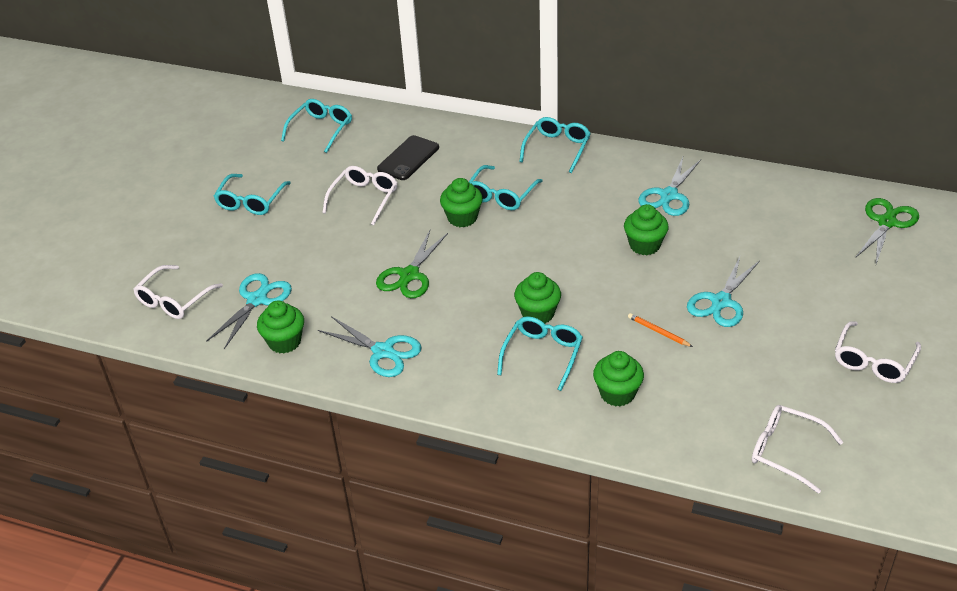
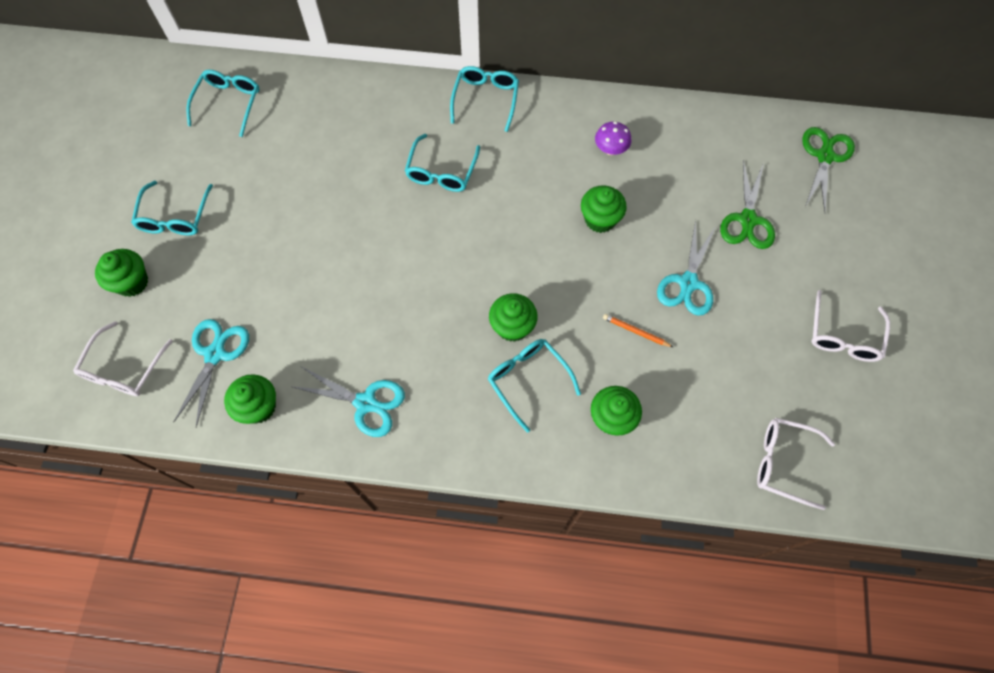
camera: 15 degrees left, 25 degrees up
white glasses [322,166,397,225] -> none
green scissors [376,230,448,298] -> green scissors moved to [720,160,775,249]
black phone [377,135,439,180] -> none
green cupcake [440,178,483,227] -> green cupcake moved to [95,249,148,297]
turquoise glasses [497,316,583,391] -> turquoise glasses turned 45 degrees counterclockwise [488,339,581,432]
turquoise scissors [638,157,701,216] -> purple mushroom [595,122,631,155]

